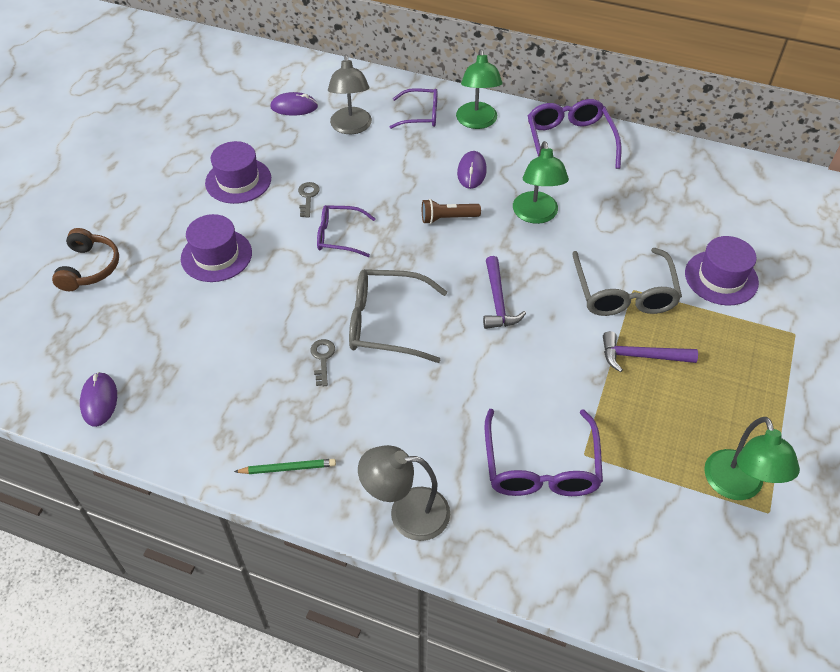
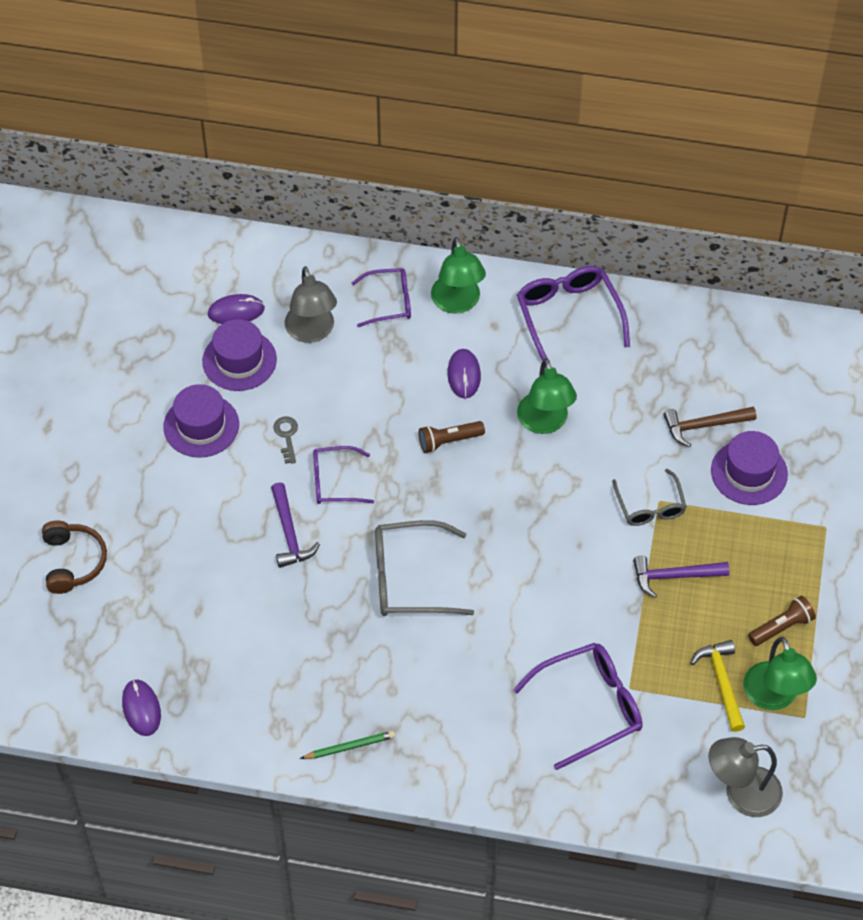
camera: 10 degrees left, 5 degrees up
purple hat [181,214,252,282] -> purple hat moved to [202,319,277,391]
grey key [310,339,335,386] -> none
grey lamp [358,445,450,541] -> grey lamp moved to [708,737,783,817]
purple hammer [483,256,526,329] -> purple hammer moved to [271,482,320,568]
purple glasses [485,409,603,496] -> purple glasses turned 105 degrees counterclockwise [513,643,643,770]
grey glasses [572,248,682,316] -> grey glasses [612,469,687,526], size x0.63
none -> brown hammer [663,407,756,447]
none -> yellow hammer [690,640,745,732]
none -> brown flashlight [748,596,816,646]

